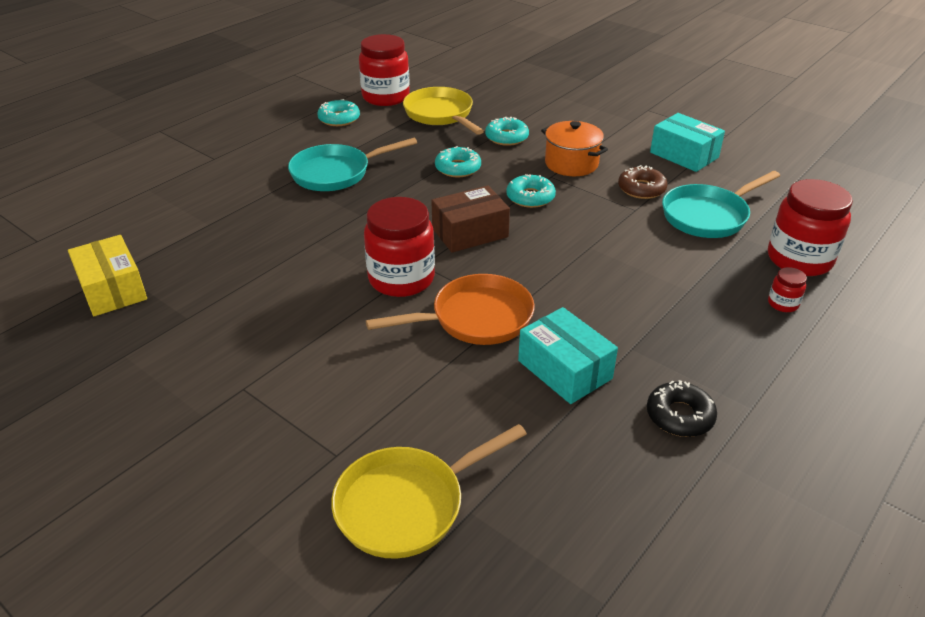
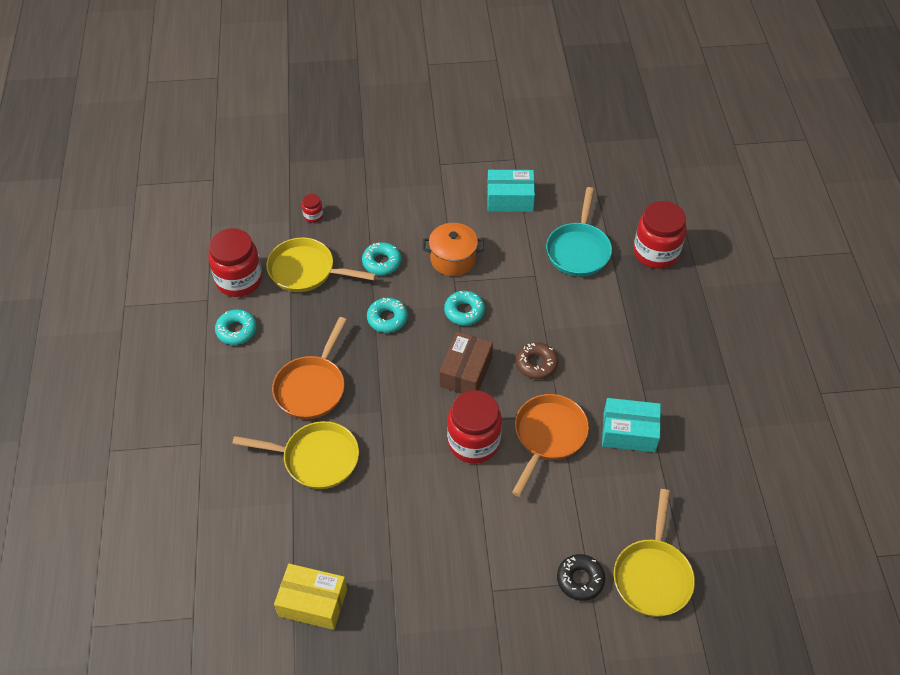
camera: 45 degrees left, 15 degrees up
turquoise pan [288,138,417,191] -> orange pan [272,317,347,419]
brown donut [618,165,668,199] -> brown donut moved to [516,342,558,379]
black donut [647,380,717,437] -> black donut moved to [557,554,605,601]
red jar [768,267,807,312] -> red jar moved to [302,194,323,223]
none -> yellow pan [232,421,359,489]

